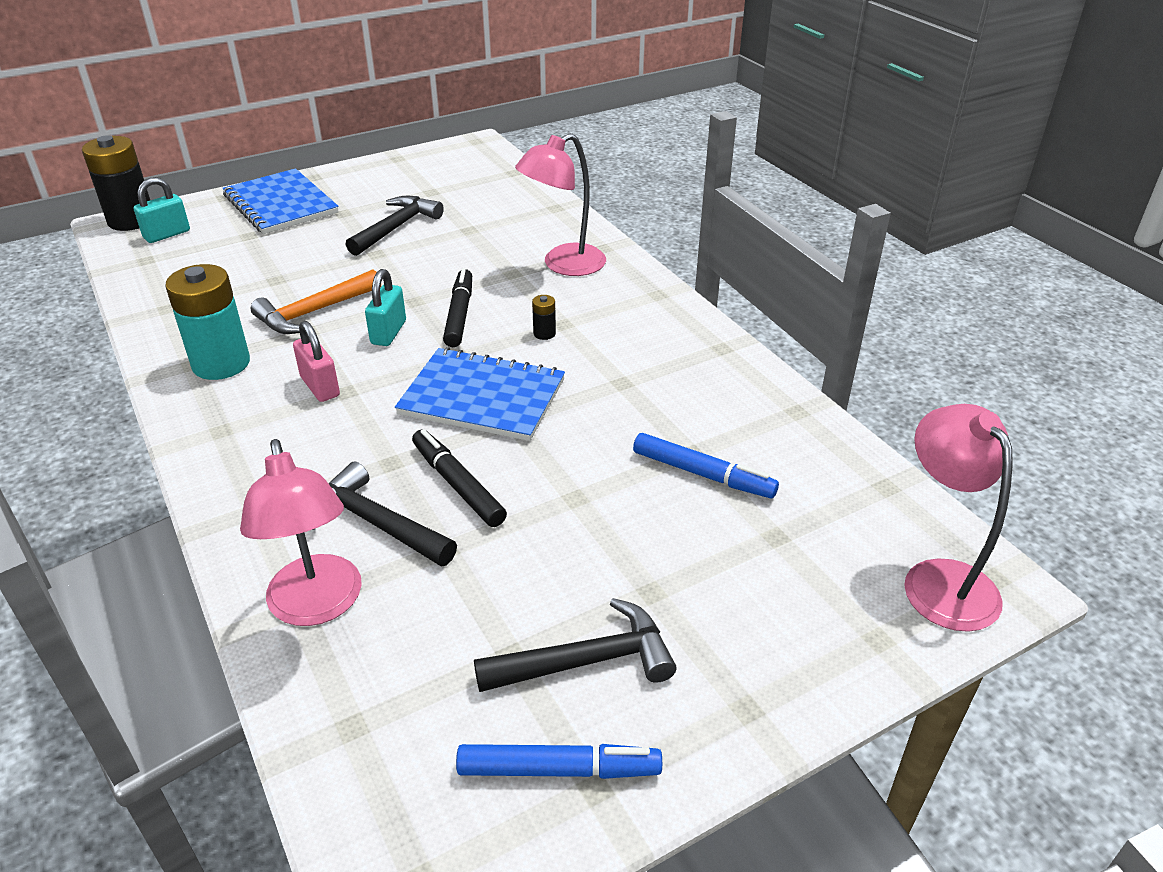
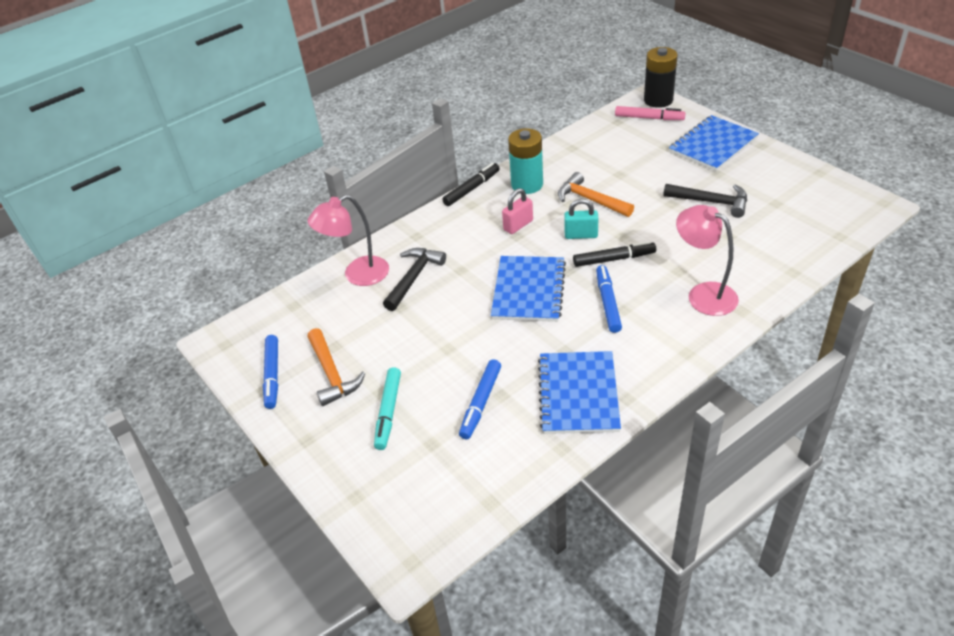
camera: 85 degrees right, 5 degrees up
turquoise padlock [134,177,190,243] -> pink marker [615,106,686,120]
black marker [412,429,507,527] -> black marker moved to [442,163,500,206]
black hammer [474,598,676,692] -> orange hammer [307,328,365,406]
black battery [532,295,556,340] -> blue marker [596,265,622,333]
pink lamp [904,404,1013,632] -> none
none -> turquoise marker [374,367,401,450]
none -> blue notebook [538,351,621,434]

